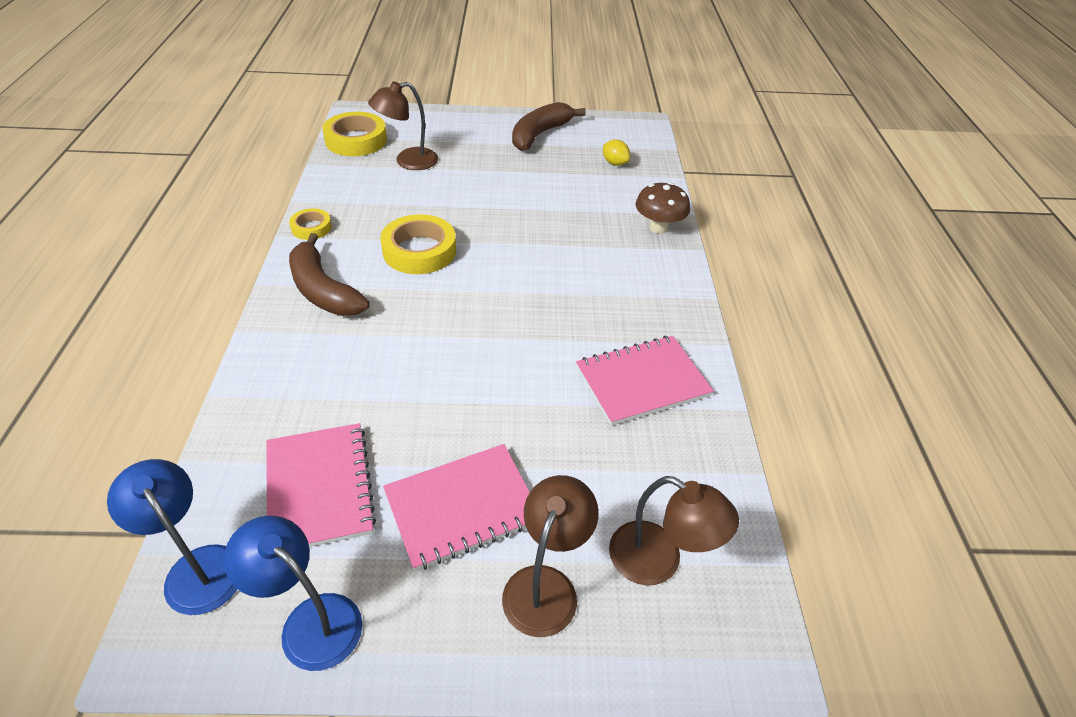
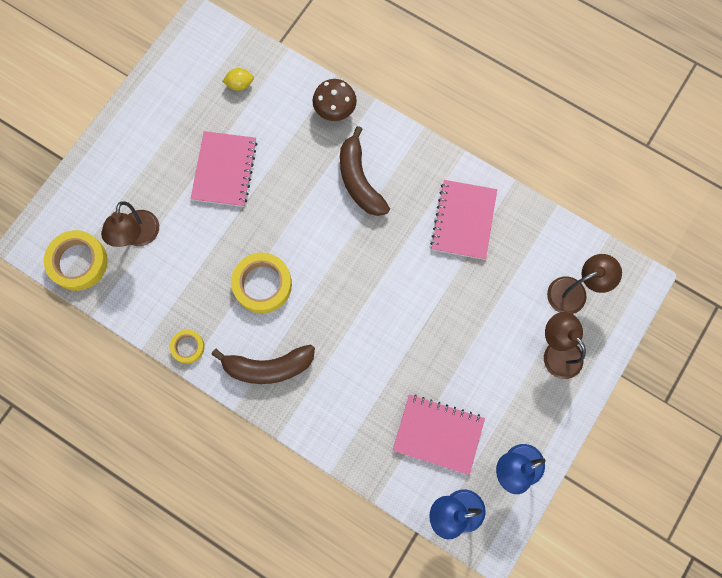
camera: 55 degrees left, 30 degrees up
pink notebook [383,444,530,571] -> pink notebook moved to [191,131,257,207]
brown banana [512,102,586,151] -> brown banana moved to [340,126,390,216]

